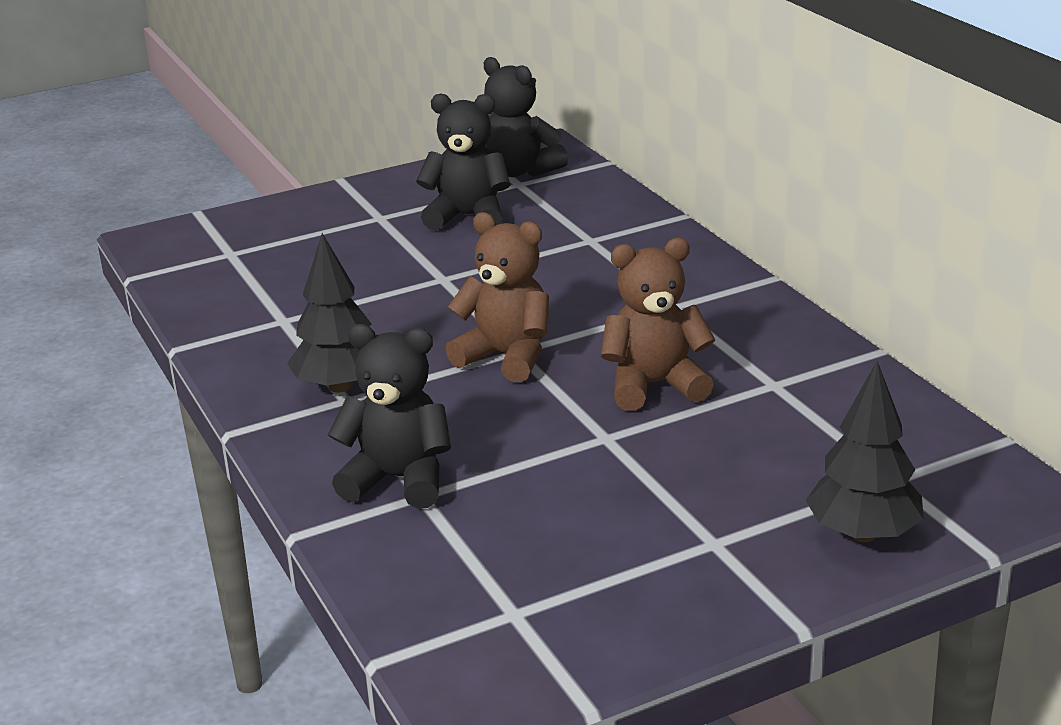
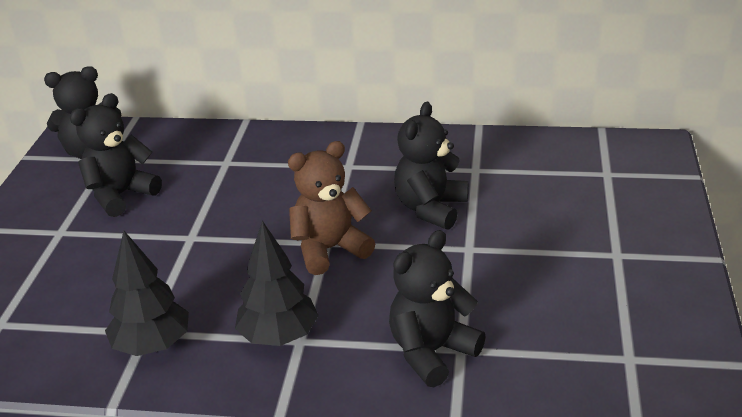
camera: 55 degrees left, 5 degrees up
brown teddy bear [601,238,715,411] -> black teddy bear [394,102,468,230]
black tree [806,361,924,542] -> black tree moved to [105,231,189,356]

